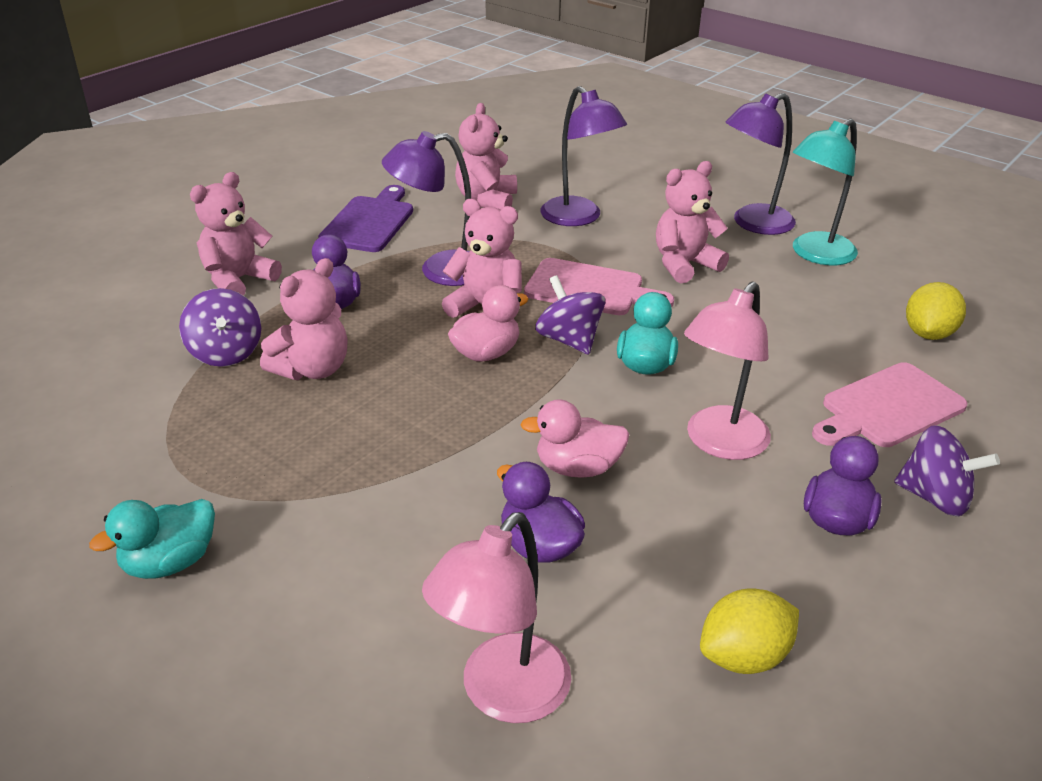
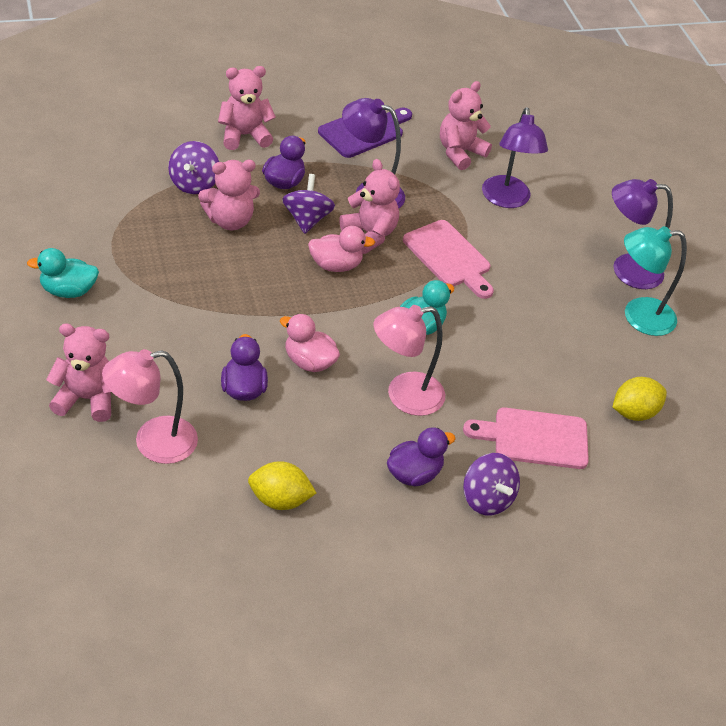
camera: 30 degrees right, 10 degrees up
purple spinning top [535,275,605,355] -> purple spinning top moved to [282,174,335,234]
pink teddy bear [656,161,729,283] -> pink teddy bear moved to [46,324,111,422]

